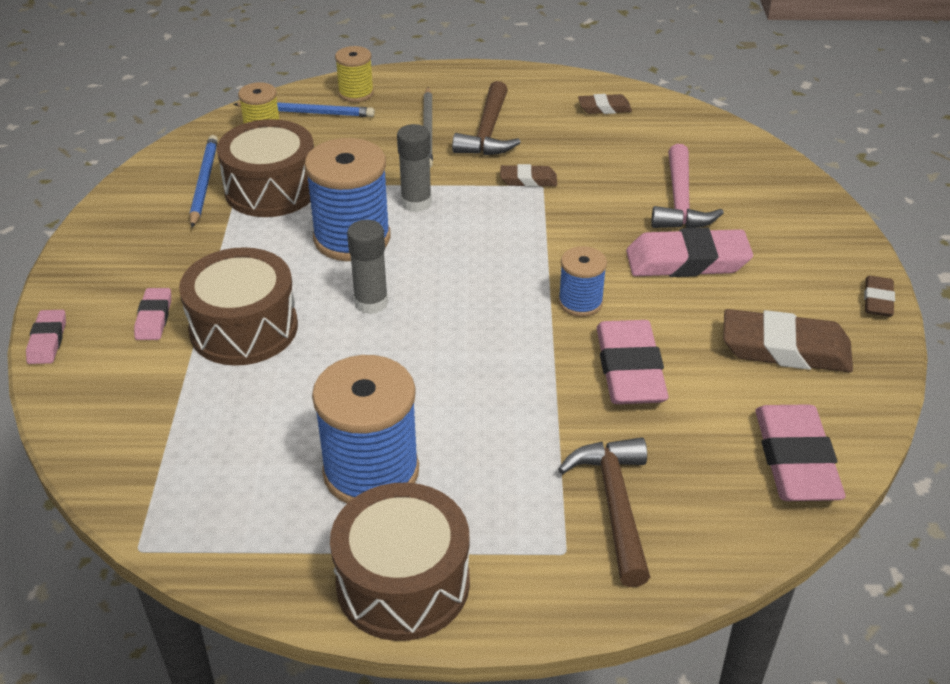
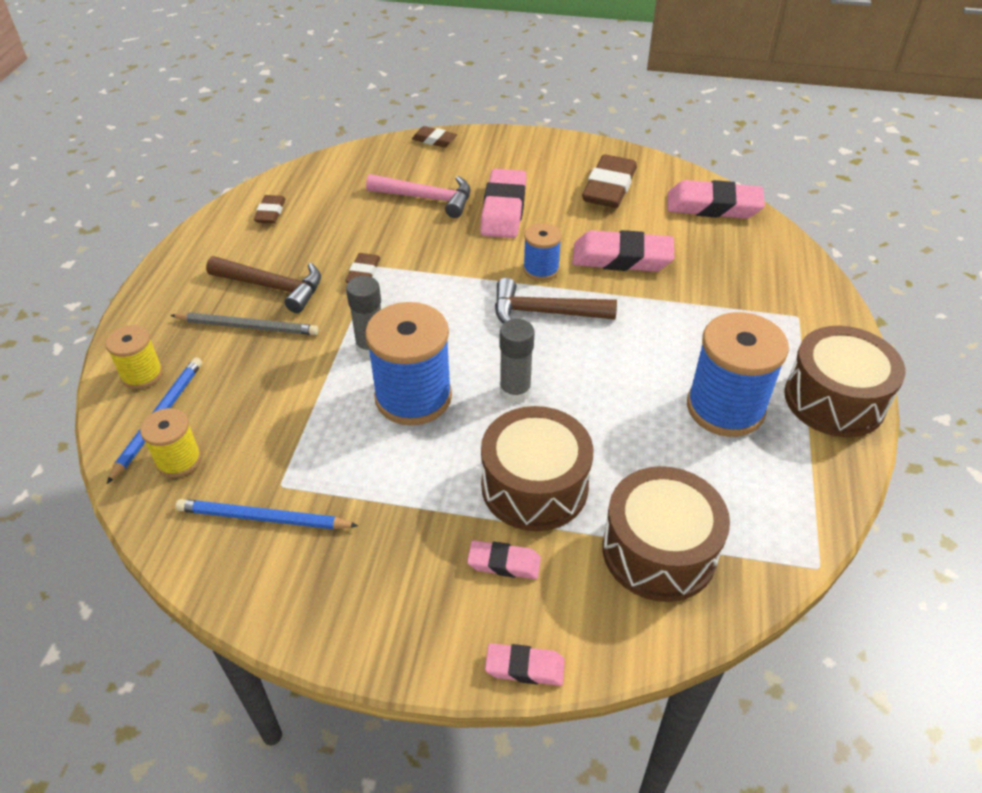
camera: 80 degrees left, 5 degrees up
brown drum [217,119,314,217] -> brown drum moved to [603,466,730,602]
brown hammer [558,437,650,587] -> brown hammer moved to [495,278,617,324]
brown eraser [864,276,895,317] -> brown eraser moved to [412,126,457,147]

